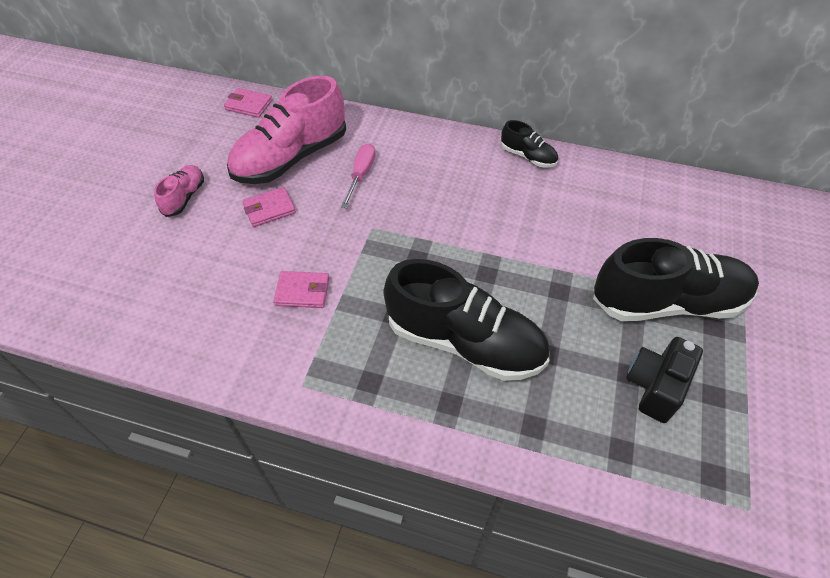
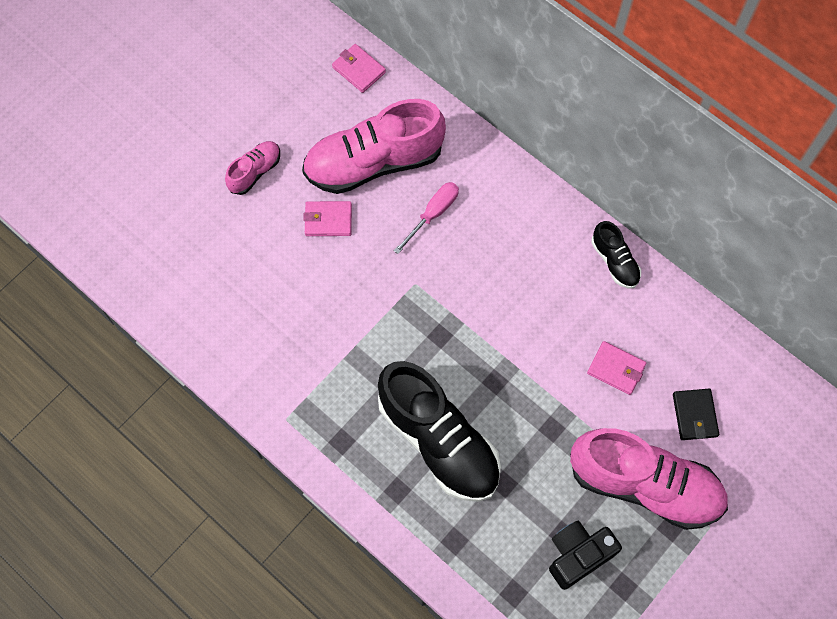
camera: 25 degrees right, 15 degrees up
pink wallet [274,271,329,308] -> pink wallet moved to [587,341,647,395]
black shoe [593,238,759,321] -> pink shoe [570,428,728,530]
none -> black wallet [673,389,719,440]

